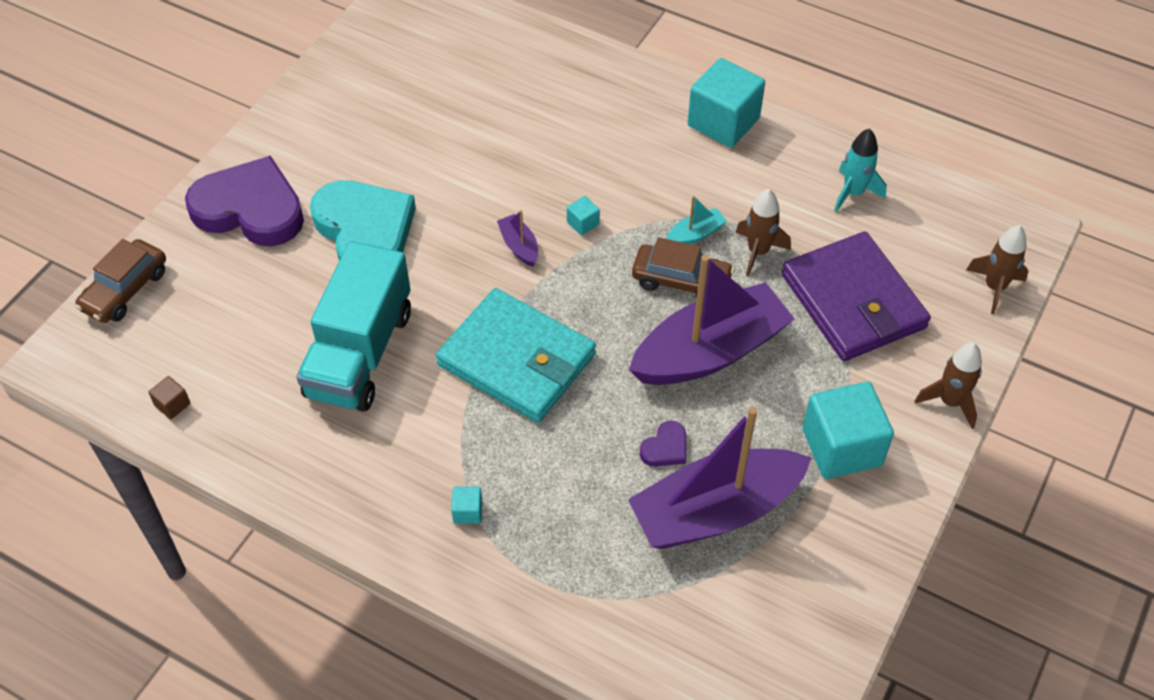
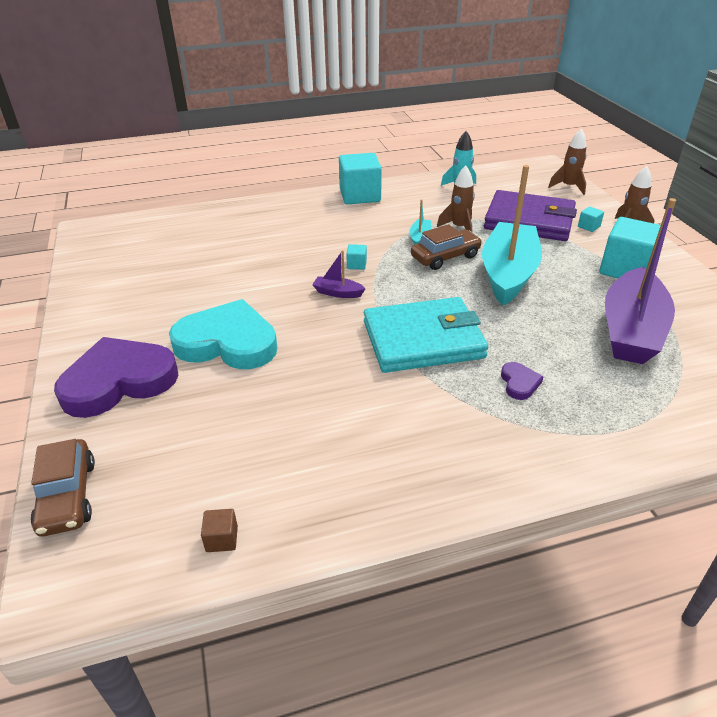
camera: 45 degrees left, 15 degrees down
turquoise truck [296,241,411,411] -> none
turquoise cube [451,487,482,524] -> turquoise cube moved to [578,207,604,232]
purple boat [629,255,795,385] -> turquoise boat [482,165,542,305]
purple heart [640,421,686,467] -> purple heart moved to [501,362,544,400]

